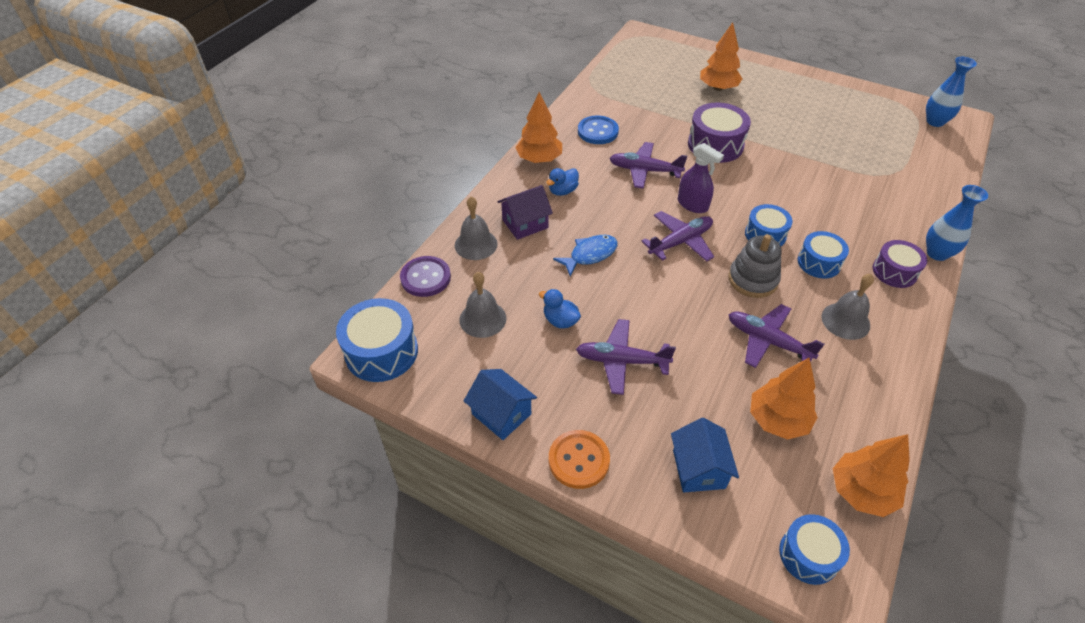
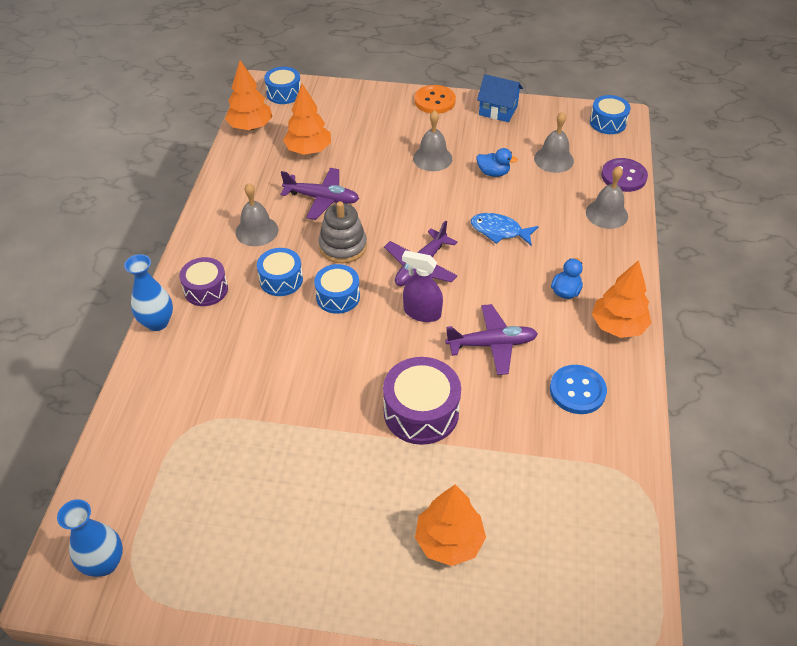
camera: 160 degrees right, 0 degrees up
blue drum [336,298,418,382] -> blue drum [590,95,630,134], size x0.65
purple house [497,185,553,240] -> none
blue fish [553,235,618,276] -> blue fish turned 75 degrees clockwise [471,213,538,246]
purple plane [576,319,676,395] -> grey bell [413,110,452,171]
blue house [671,418,739,492] -> none

